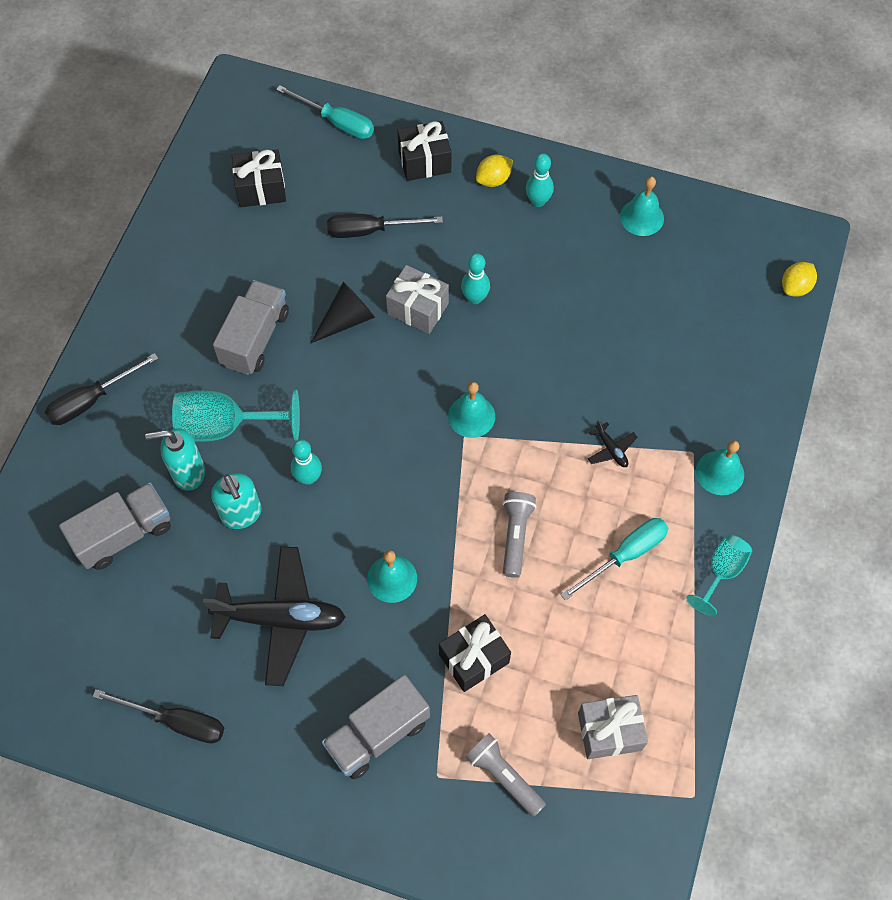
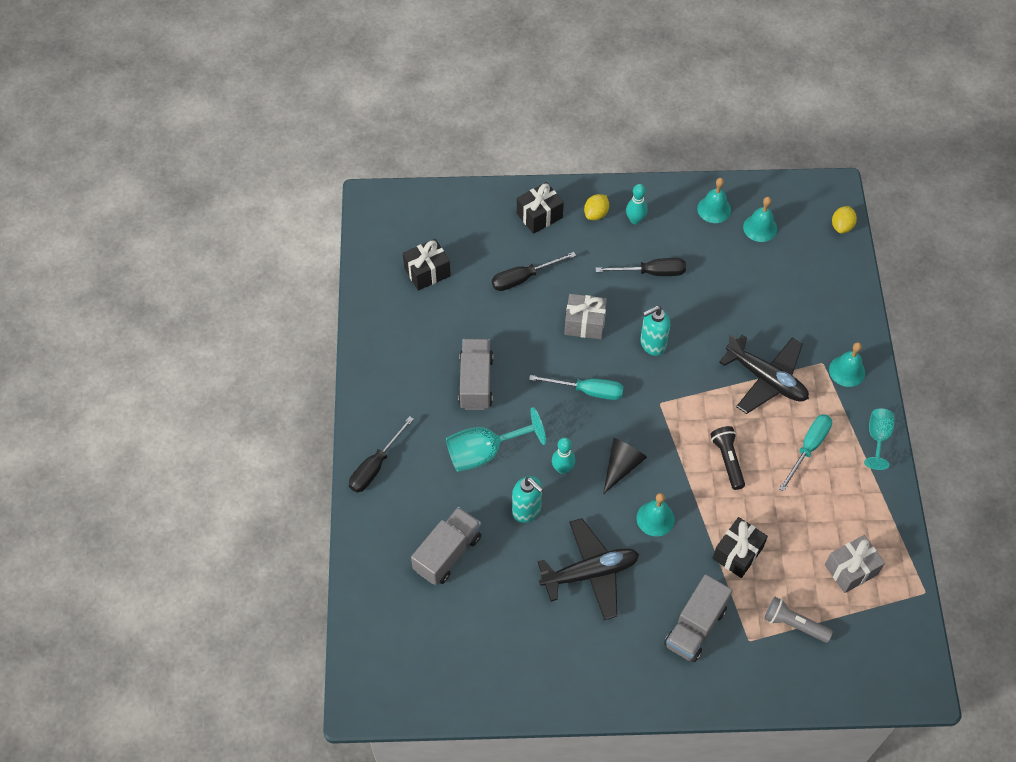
camera: 20 degrees left, 5 degrees down
black screwdriver [92,689,224,743] -> black screwdriver moved to [595,258,686,276]
turquoise soap dispenser [145,429,205,491] -> turquoise soap dispenser moved to [640,306,670,356]
turquoise screwdriver [276,85,374,139] -> turquoise screwdriver moved to [529,375,623,400]
black cone [310,282,375,344] -> black cone moved to [603,438,647,494]
turquoise bell [448,382,495,438] -> turquoise bell moved to [743,197,777,242]
turquoise bowling pin [461,253,490,304] -> none
grey flashlight [503,492,536,578] -> black flashlight [710,426,745,490]
black plane [588,420,638,467] -> black plane [719,334,809,414], size x2.40

